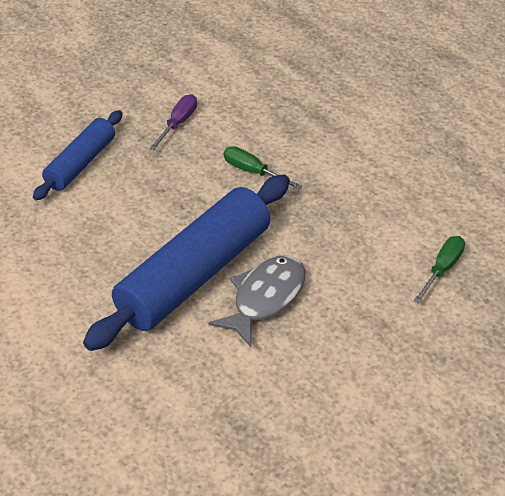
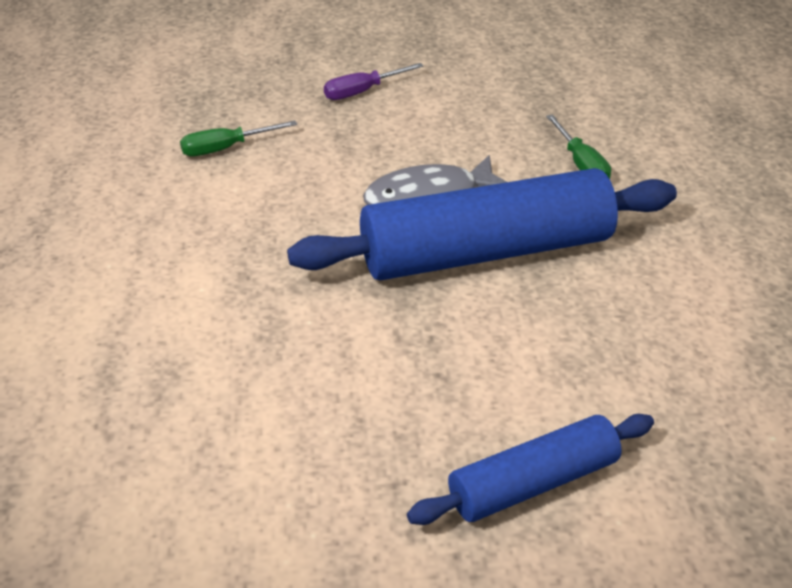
camera: 145 degrees left, 5 degrees down
purple screwdriver [149,94,197,150] -> purple screwdriver moved to [324,63,424,100]
green screwdriver [224,146,302,189] -> green screwdriver moved to [546,114,611,179]

